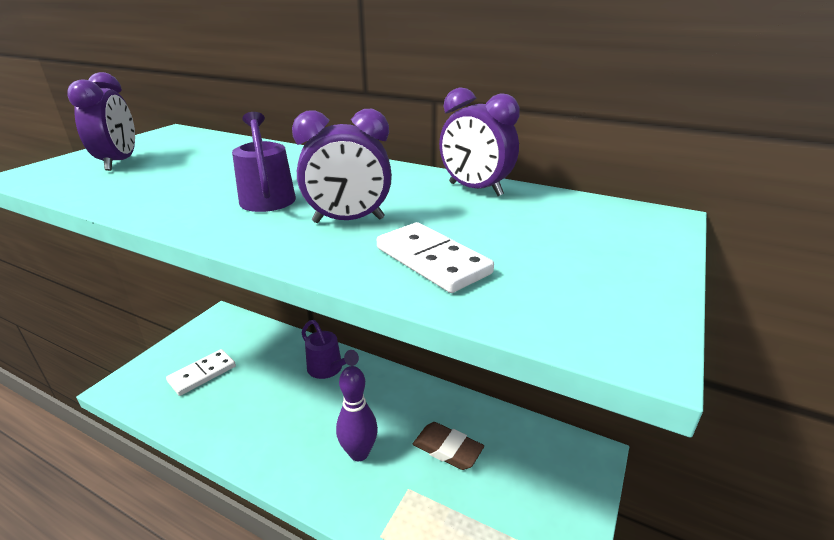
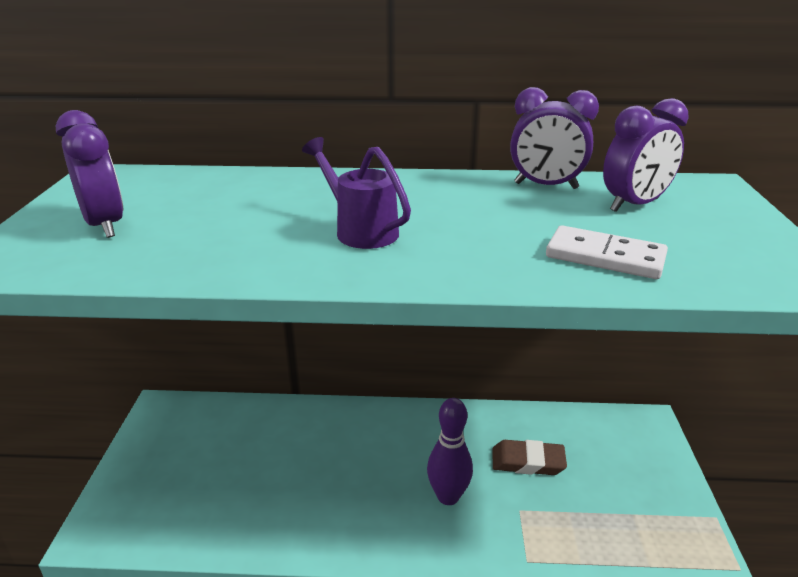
camera: 25 degrees left, 0 degrees up
white domino [166,349,236,396] -> none
purple clock [292,109,392,223] -> purple clock moved to [603,98,689,212]
purple watering can [302,320,359,379] -> none

